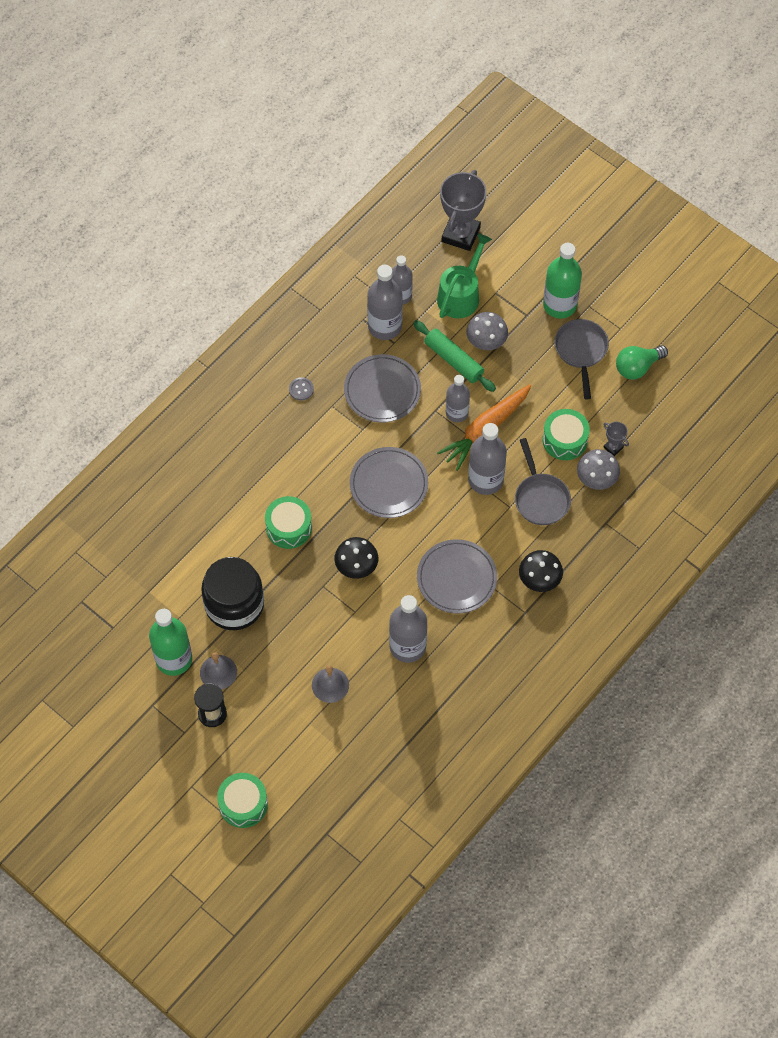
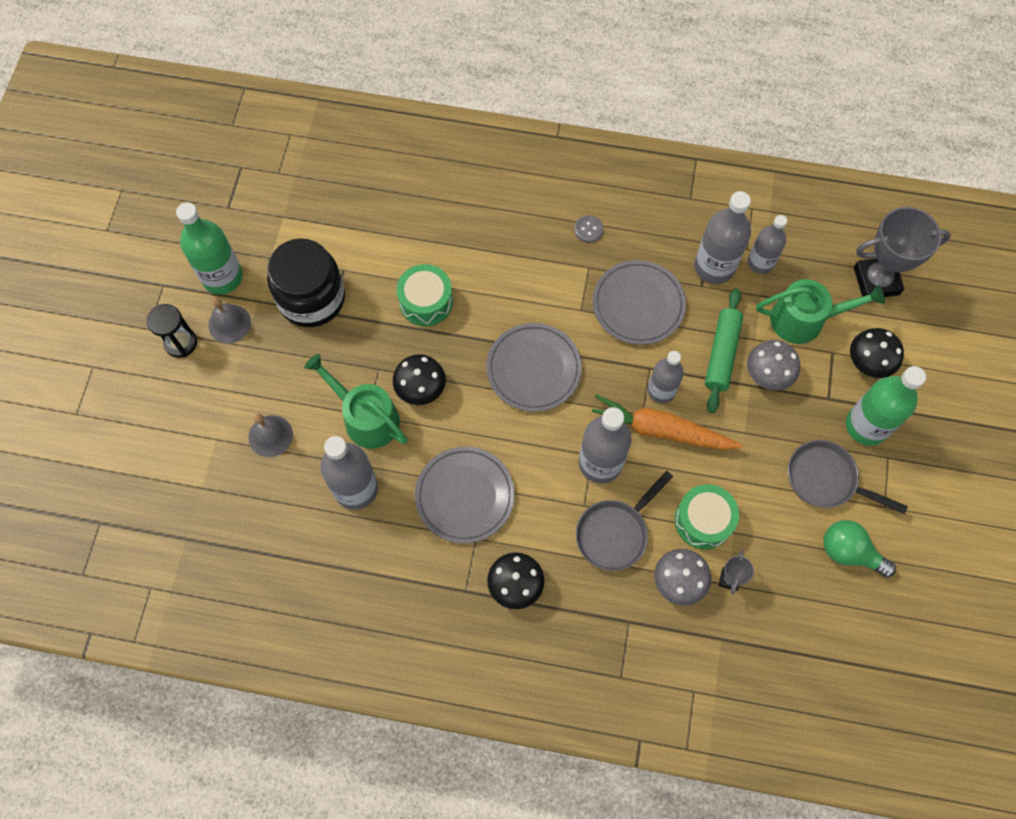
camera: 60 degrees right, 5 degrees up
green drum [217,773,268,828] -> none
grey pan [555,319,609,399] -> grey pan turned 120 degrees counterclockwise [788,440,908,514]
none -> green watering can [304,354,408,449]
none -> black mushroom [850,328,904,378]

